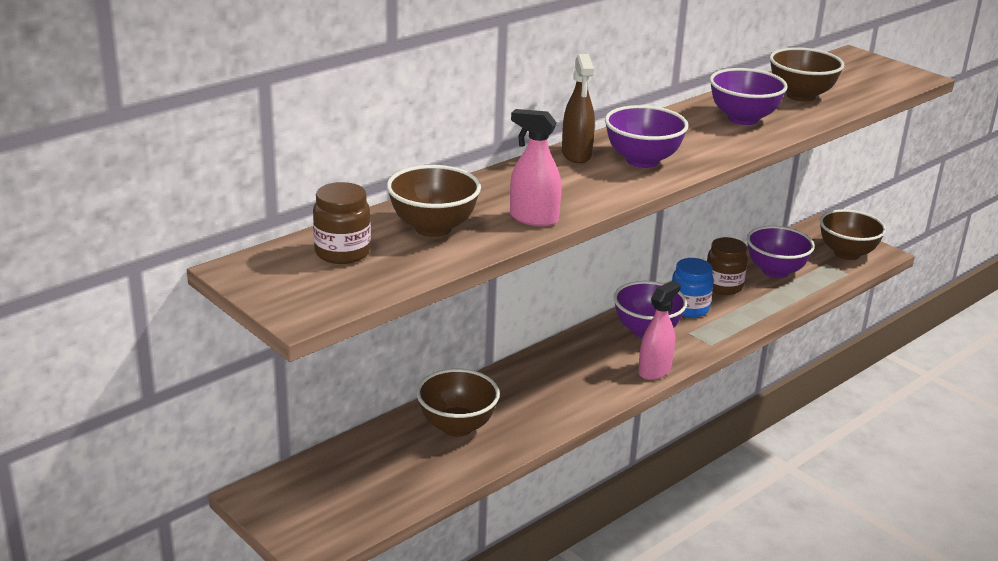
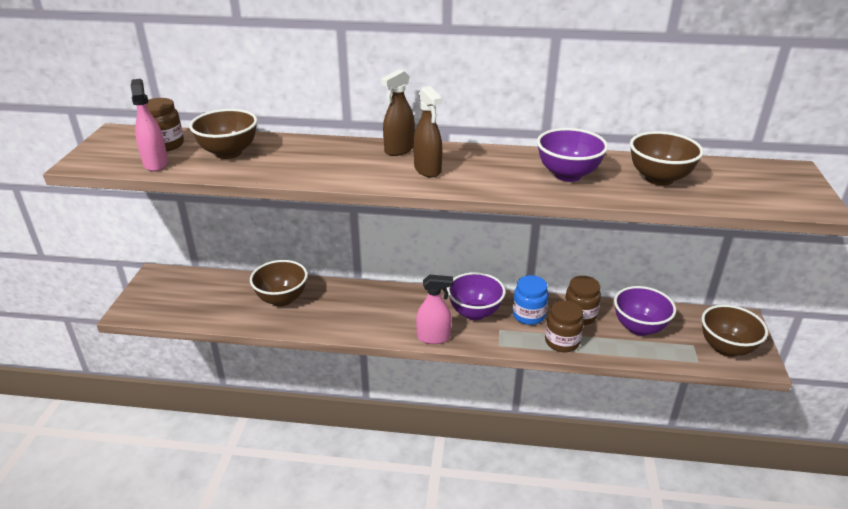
camera: 50 degrees right, 5 degrees up
pink spray bottle [510,109,562,226] -> pink spray bottle moved to [131,79,168,172]
purple bowl [605,105,688,168] -> brown spray bottle [413,86,442,178]
none -> brown jar [545,300,584,352]

